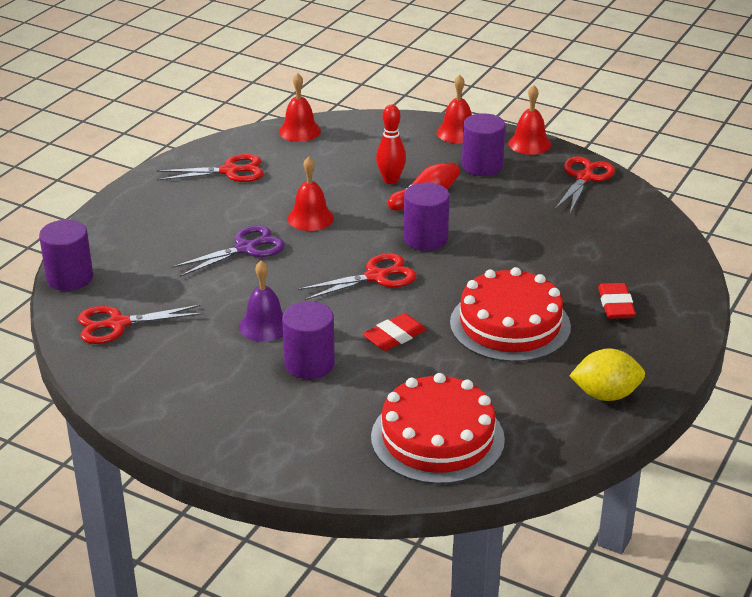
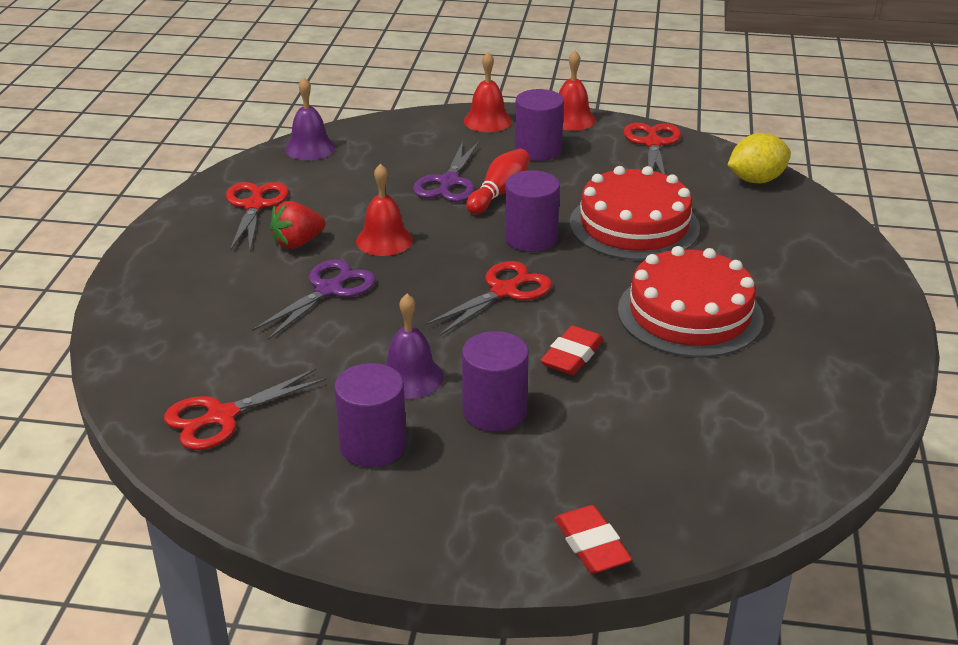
camera: 20 degrees left, 0 degrees up
purple cylinder [39,220,93,291] -> purple cylinder moved to [334,363,406,467]
red scissors [156,154,264,182] -> red scissors turned 60 degrees counterclockwise [226,182,289,251]
red bell [279,73,321,142] -> purple bell [285,77,335,160]
red cake [371,373,505,484] -> red cake moved to [570,166,700,261]
red bowling pin [376,105,406,184] -> purple scissors [413,141,479,202]
yellow lemon [569,348,645,401] -> yellow lemon moved to [727,133,791,183]
red eraser [598,283,636,319] -> red eraser moved to [554,505,632,574]
none -> red strawberry [270,201,325,249]

